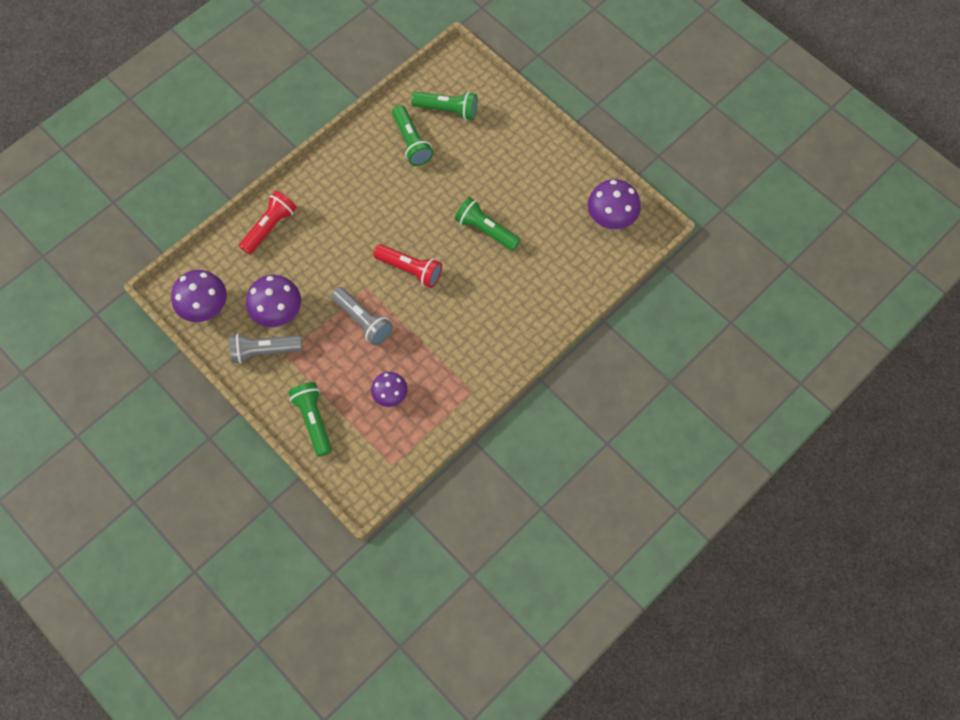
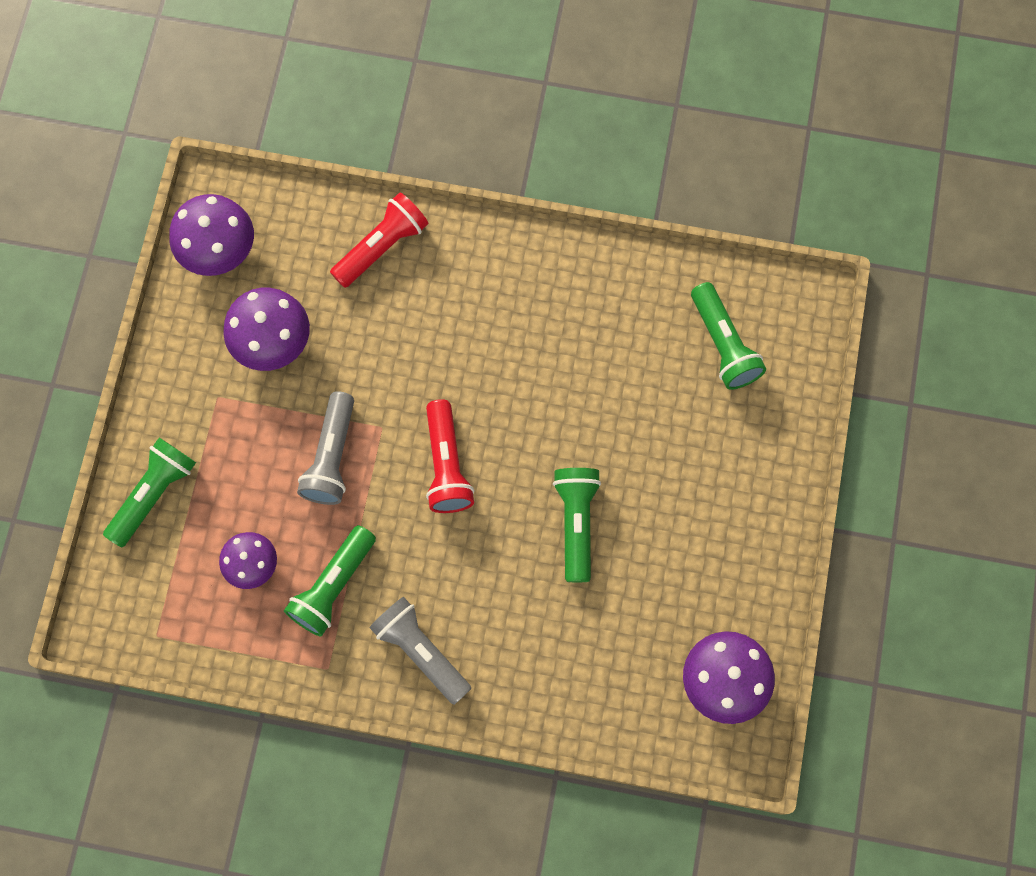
camera: 55 degrees right, 5 degrees up
grey flashlight [229,333,302,364] -> grey flashlight moved to [370,597,471,705]
red flashlight [239,191,297,255] -> red flashlight turned 45 degrees counterclockwise [330,192,429,288]
green flashlight [392,105,434,166] -> green flashlight moved to [284,525,376,637]

